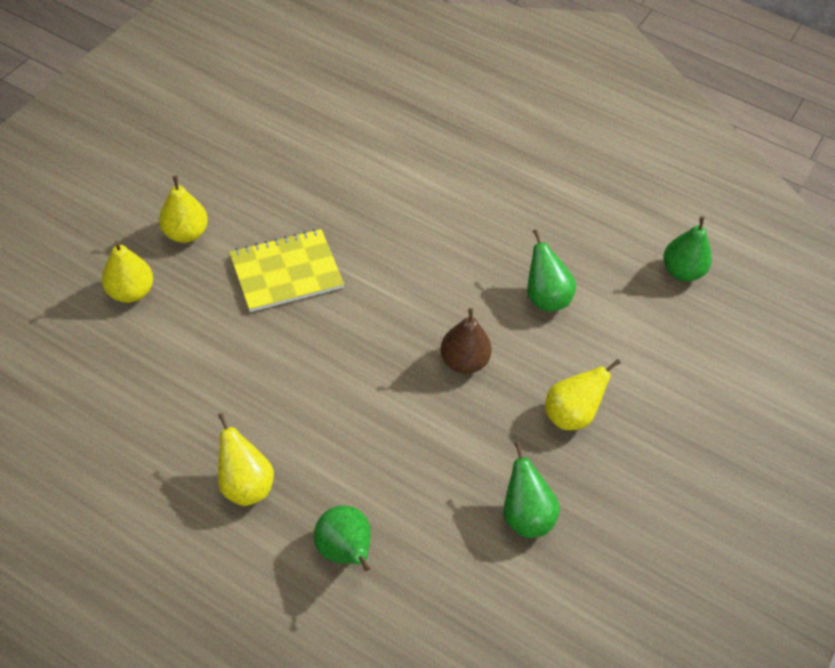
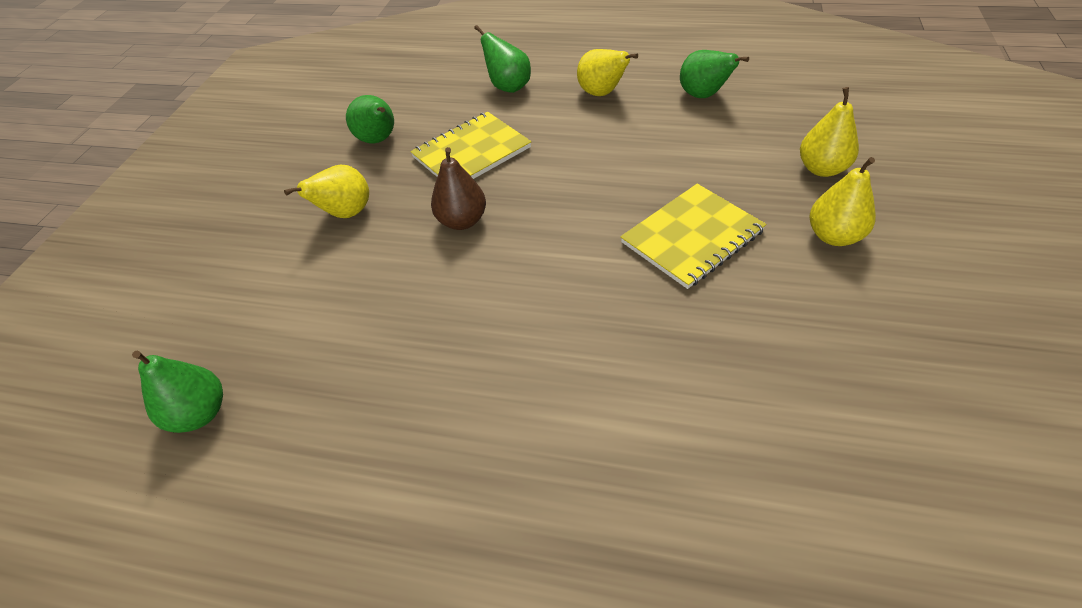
camera: 170 degrees right, 5 degrees down
green pear [527,229,576,312] -> green pear moved to [680,50,749,98]
none -> yellow notebook [410,112,531,179]

